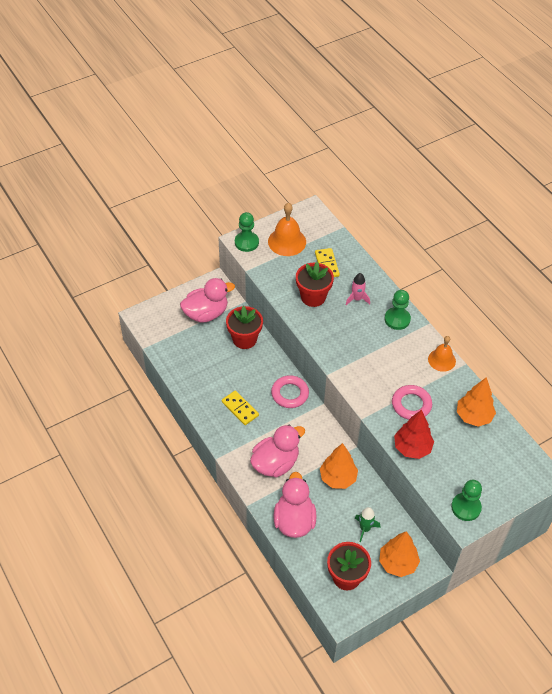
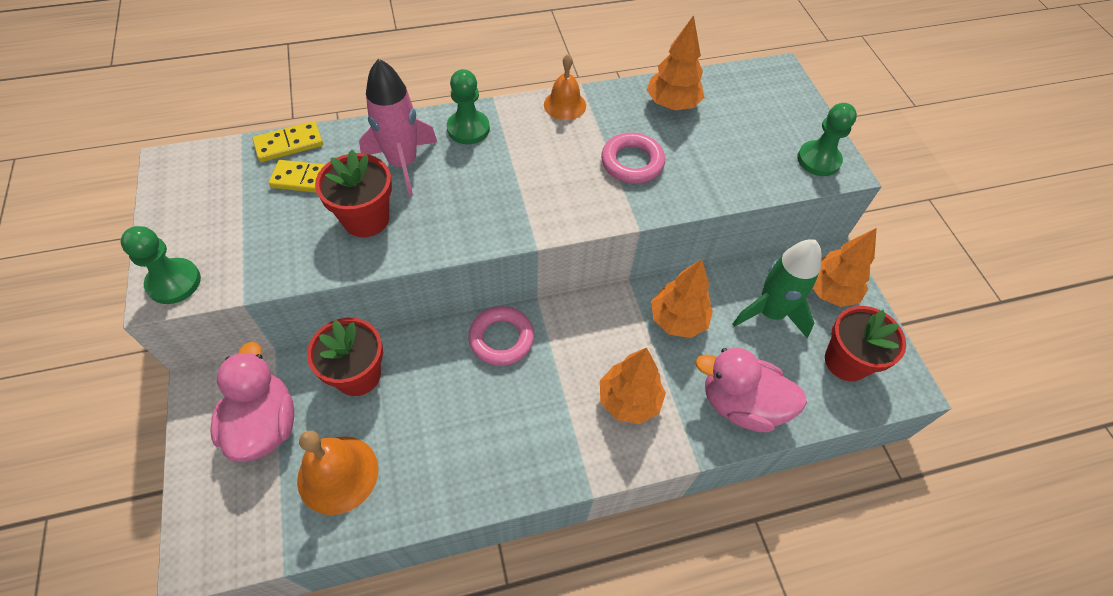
camera: 75 degrees left, 5 degrees up
yellow domino [222,390,259,425] -> yellow domino moved to [253,121,323,162]
pink duck [250,425,305,478] -> orange tree [600,348,666,424]
orange bell [268,203,306,256] -> orange bell moved to [297,431,378,515]
pink rocket [346,273,370,305] -> pink rocket [359,58,437,196], size x1.81
green rocket [355,507,380,542] -> green rocket [733,239,822,338], size x1.81
red tree [394,410,434,459] -> none

